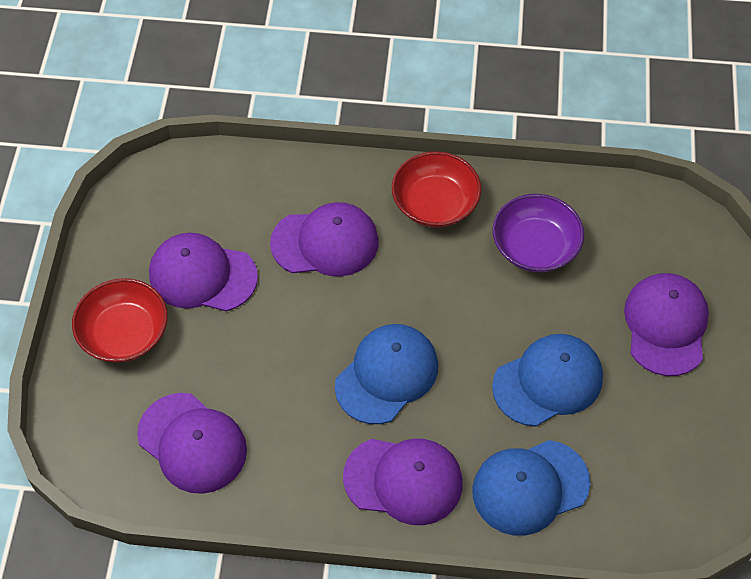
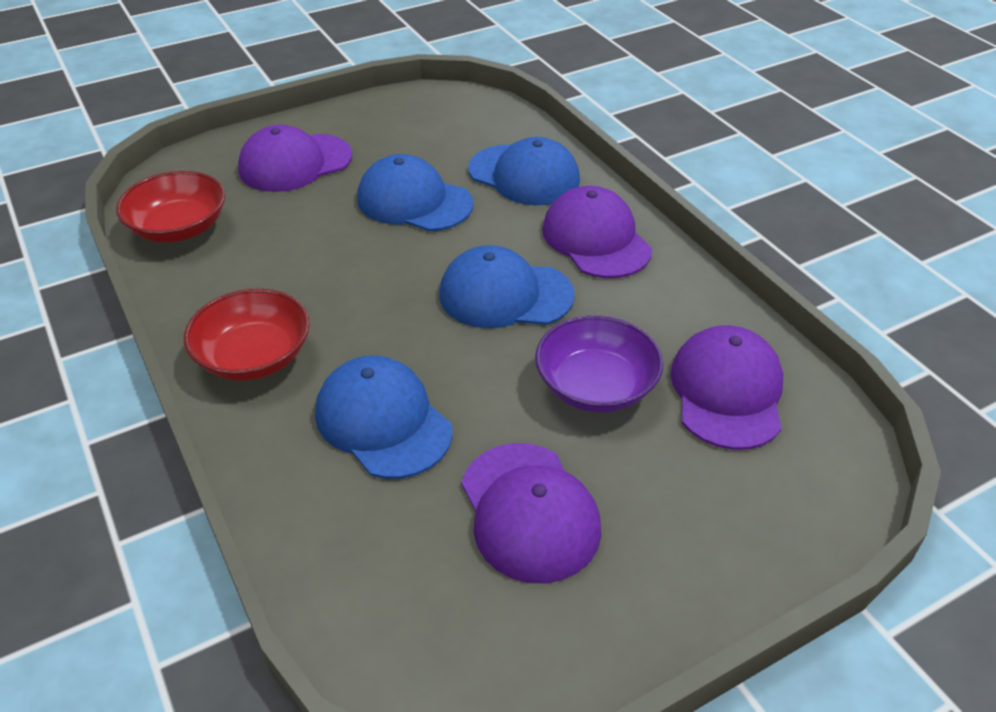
camera: 125 degrees left, 15 degrees down
red bowl [72,278,168,363] -> red bowl moved to [116,171,225,243]
purple cap [270,202,379,276] -> blue cap [315,355,453,479]
purple bowl [492,194,584,272] -> purple bowl moved to [535,315,663,413]

